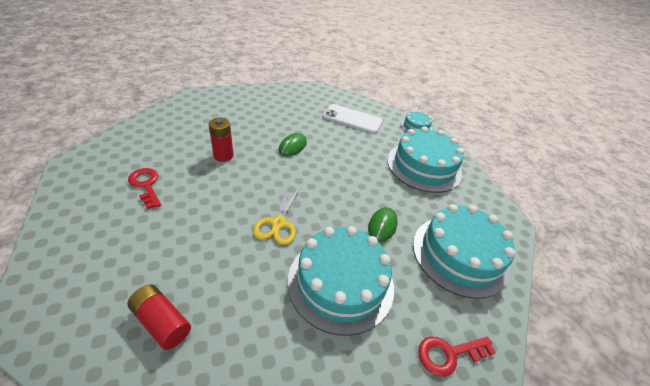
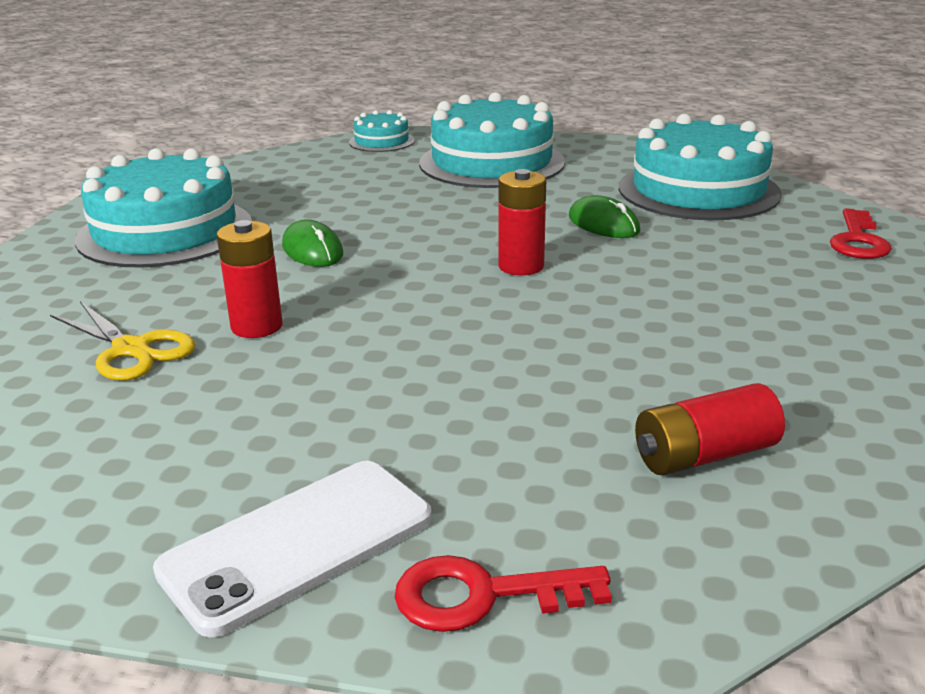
camera: 55 degrees left, 15 degrees down
red key [128,168,161,209] -> red key moved to [395,555,612,632]
yellow scissors [253,187,301,245] -> yellow scissors moved to [50,301,196,381]
turquoise cake [287,226,394,336] -> turquoise cake moved to [75,148,252,267]
white phone [323,104,383,134] -> white phone moved to [153,461,432,638]
none -> red battery [498,169,546,275]

